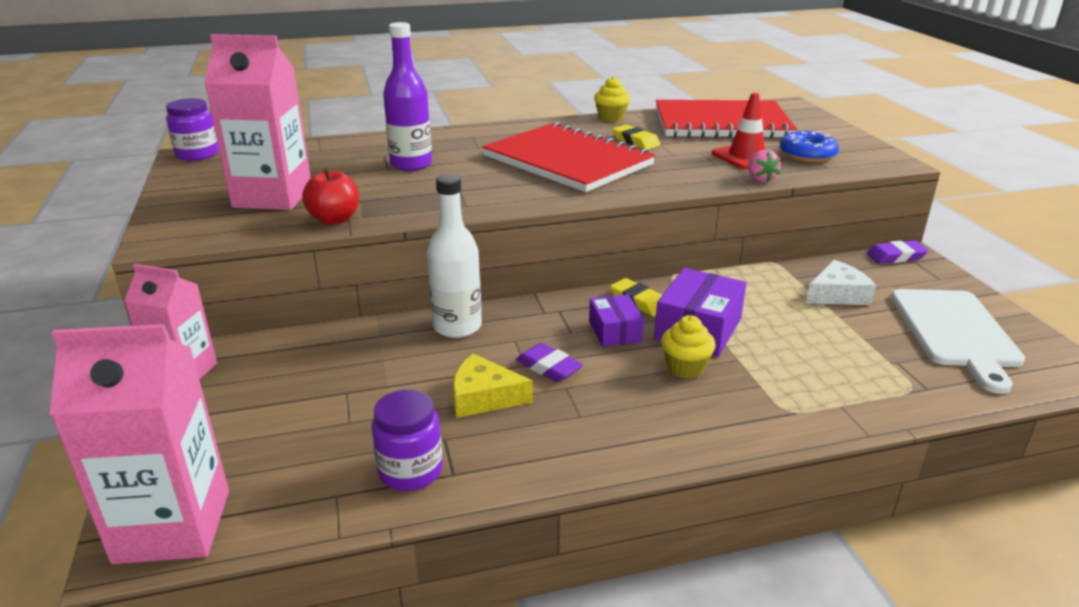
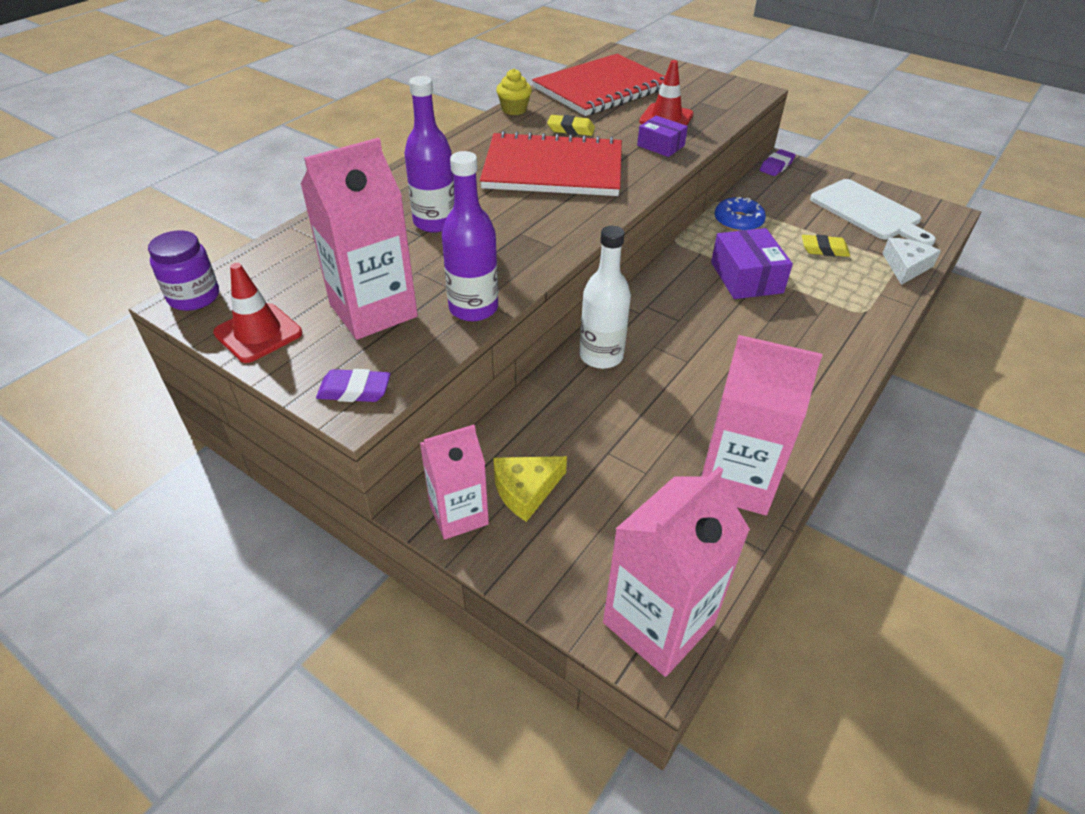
camera: 40 degrees left, 15 degrees up
red apple [302,167,359,225] -> purple bottle [442,151,498,321]
purple jar [371,390,443,491] -> pink carton [702,335,823,515]
yellow cheese [453,354,533,418] -> yellow cheese moved to [493,456,567,522]
purple eraser [516,343,583,382] -> purple eraser moved to [316,369,391,402]
purple box [589,294,644,347] -> purple box moved to [637,116,688,157]
yellow eraser [610,278,662,317] -> yellow eraser moved to [802,235,850,257]
yellow cupcake [661,315,716,379] -> none
pink strawberry [748,149,781,183] -> none
blue donut [780,131,839,162] -> blue donut moved to [715,197,766,231]
white cheese [806,260,876,305] -> white cheese moved to [882,238,941,285]
none -> red traffic cone [213,263,302,363]

